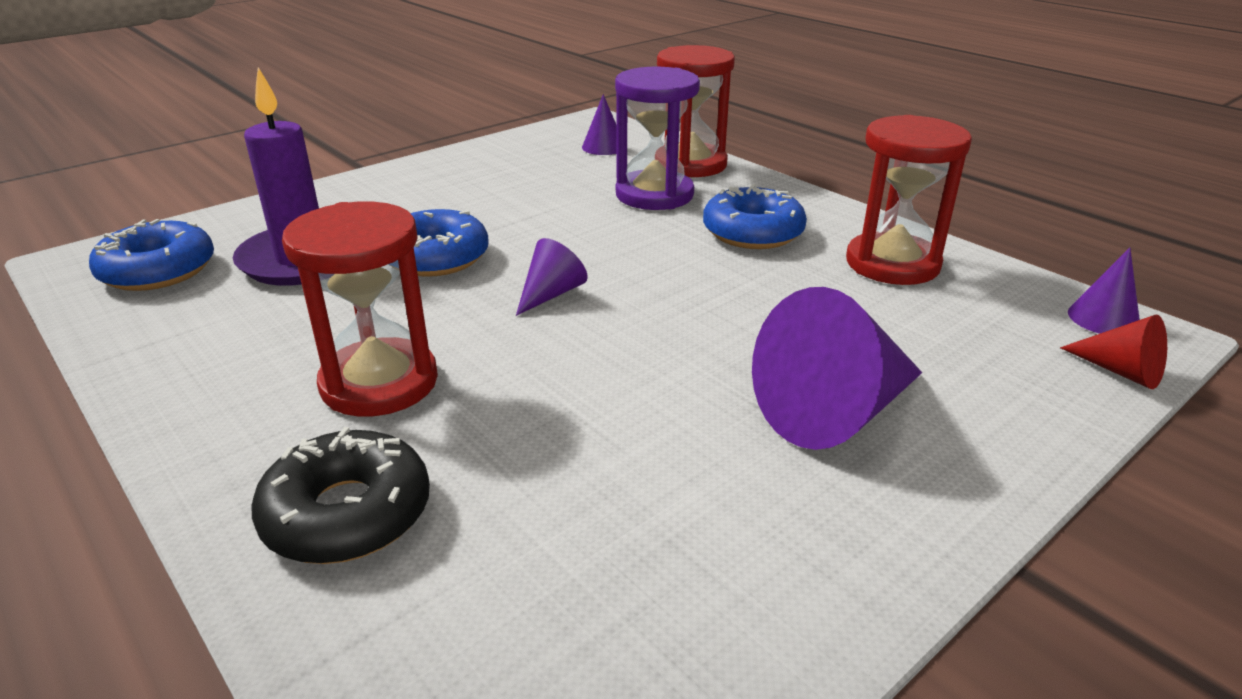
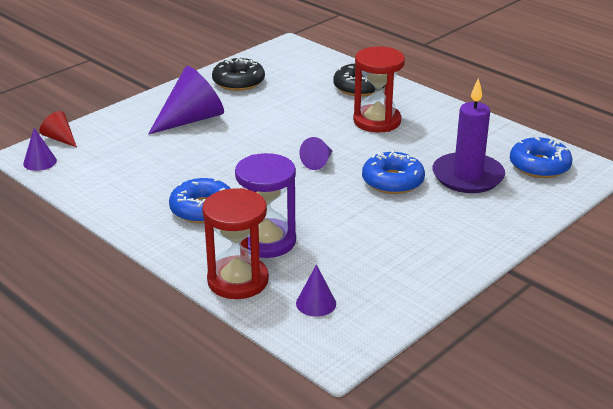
camera: 175 degrees right, 0 degrees up
red hourglass [846,115,972,285] -> none
none -> black donut [212,57,265,91]

